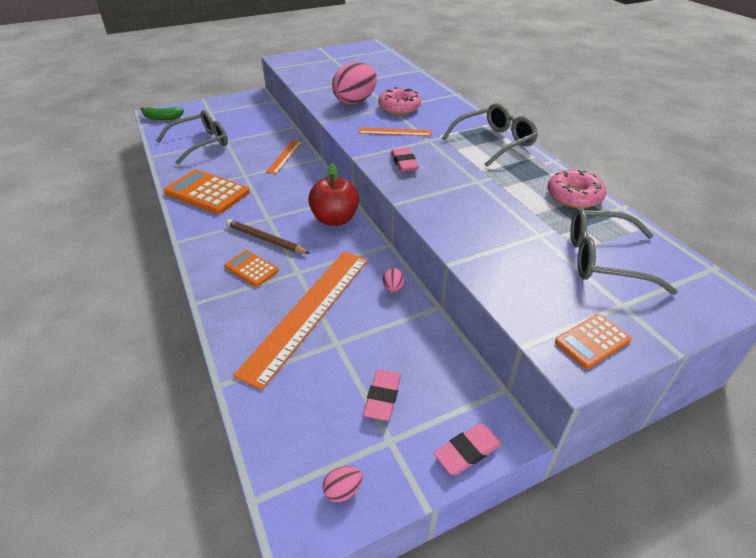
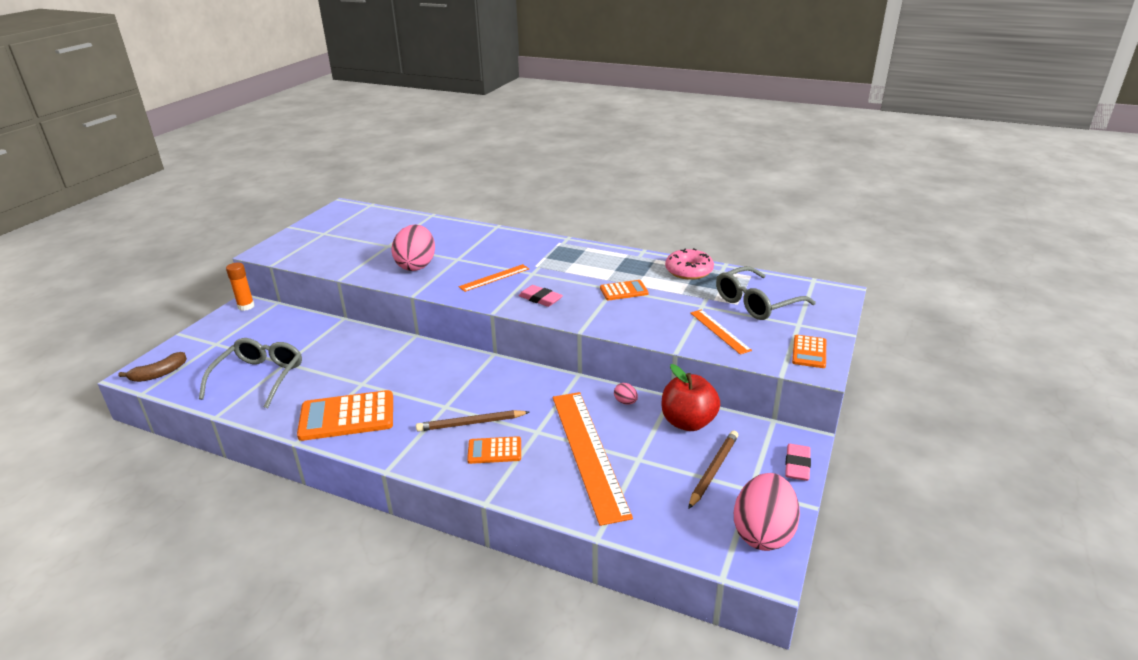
camera: 40 degrees left, 10 degrees down
green banana [141,107,184,120] -> brown banana [119,352,187,382]
orange ruler [266,140,302,174] -> orange ruler moved to [690,309,752,355]
red apple [308,163,359,226] -> red apple moved to [662,364,720,431]
pink egg [323,466,363,502] -> pink egg [734,473,800,551], size x2.42
pink eraser [363,370,401,421] -> brown pencil [688,431,738,509]
pink donut [378,87,421,115] -> none
grey glasses [442,103,538,167] -> none
none -> orange glue stick [226,263,254,311]
none -> orange calculator [600,280,649,300]

